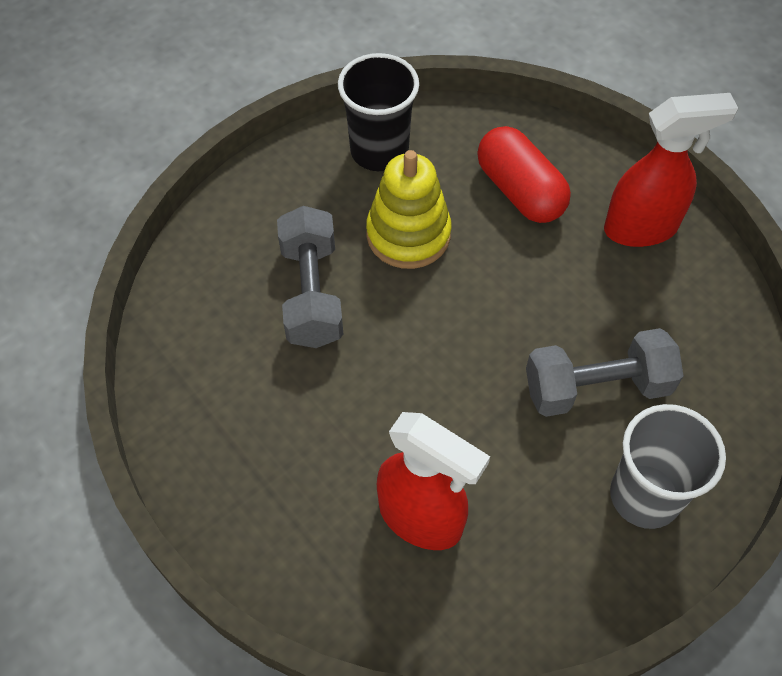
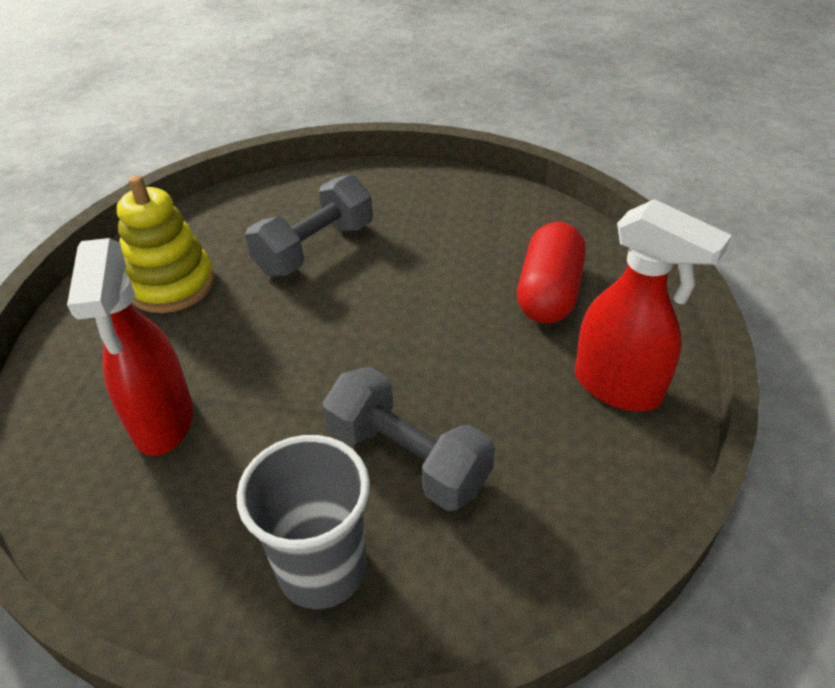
camera: 50 degrees right, 15 degrees down
black cup [338,53,419,171] -> none
yellow stacking toy [366,150,452,269] -> yellow stacking toy moved to [117,175,214,313]

